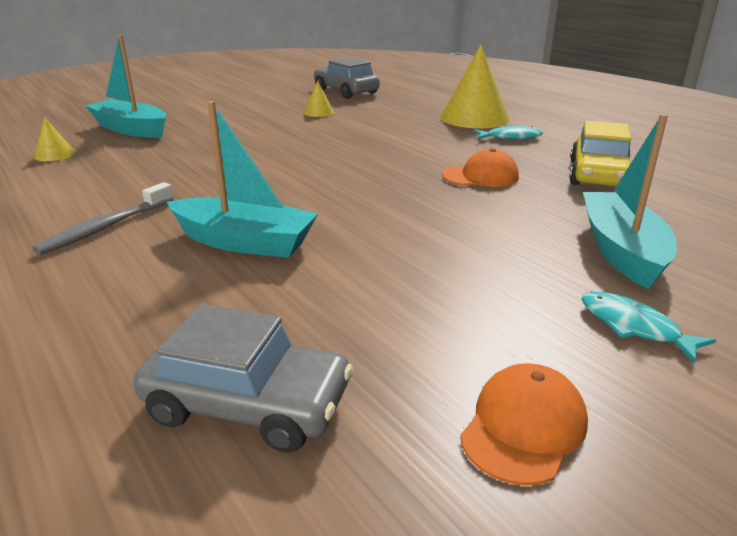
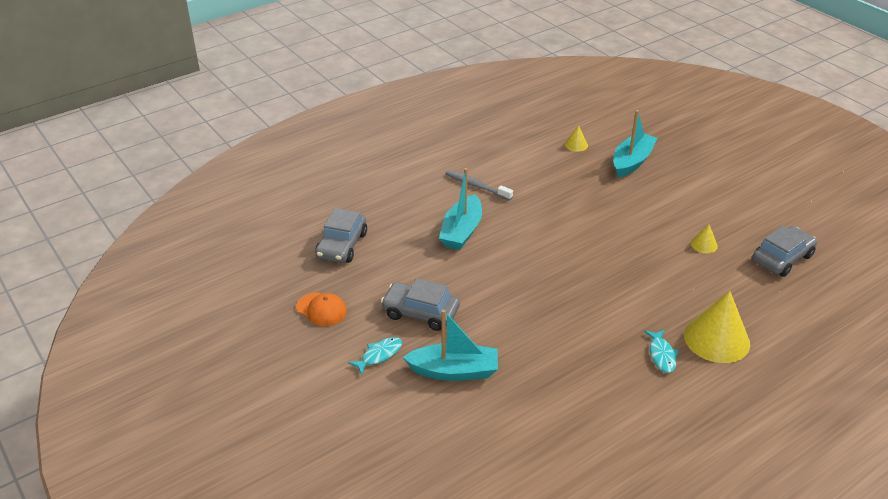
camera: 90 degrees right, 10 degrees up
orange cap [442,148,519,187] -> none
yellow car [569,121,631,186] -> none
none -> grey car [381,278,460,331]

